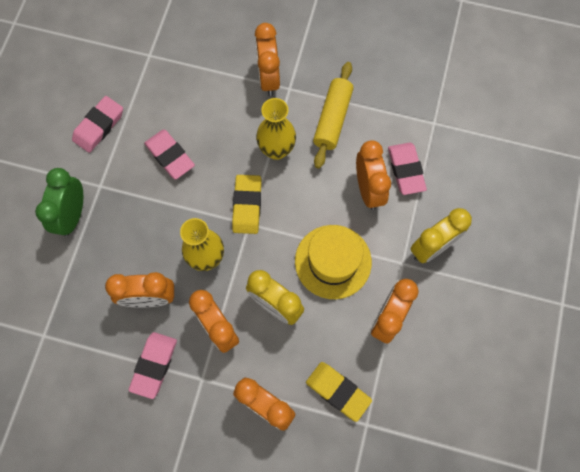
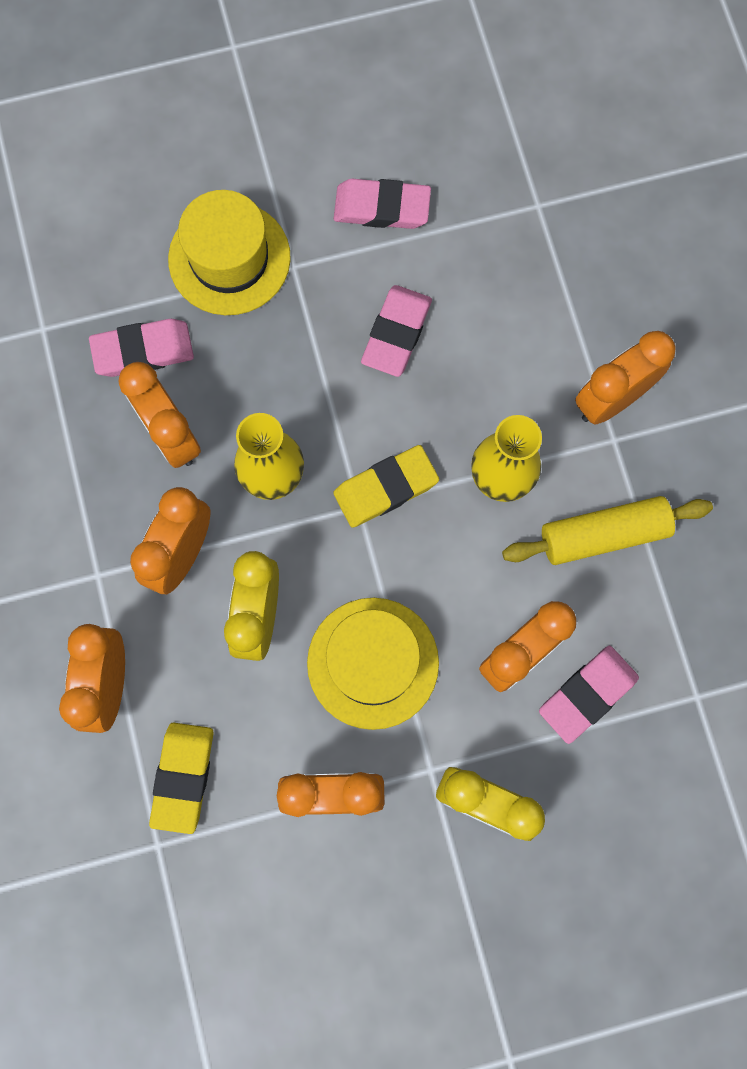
camera: 60 degrees right, 5 degrees up
green clock [35,168,83,236] -> yellow hat [168,190,291,315]
pink eraser [129,332,177,399] -> pink eraser moved to [89,319,194,377]

